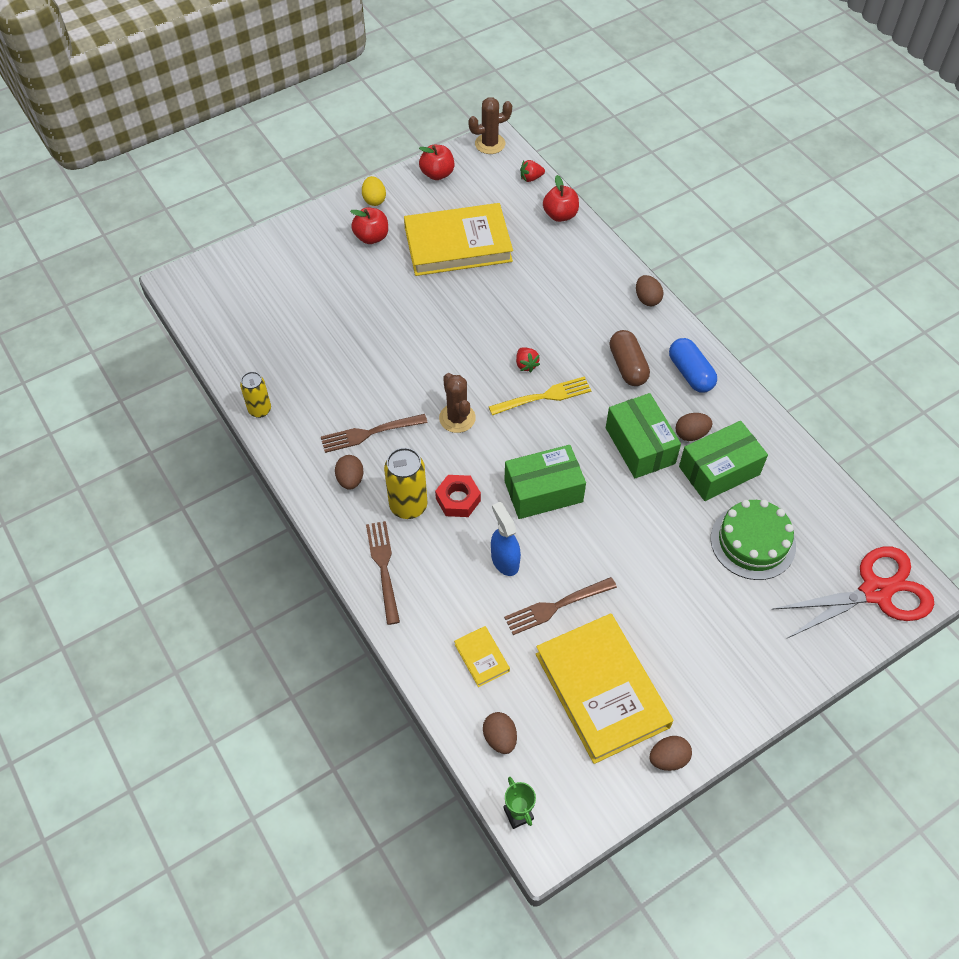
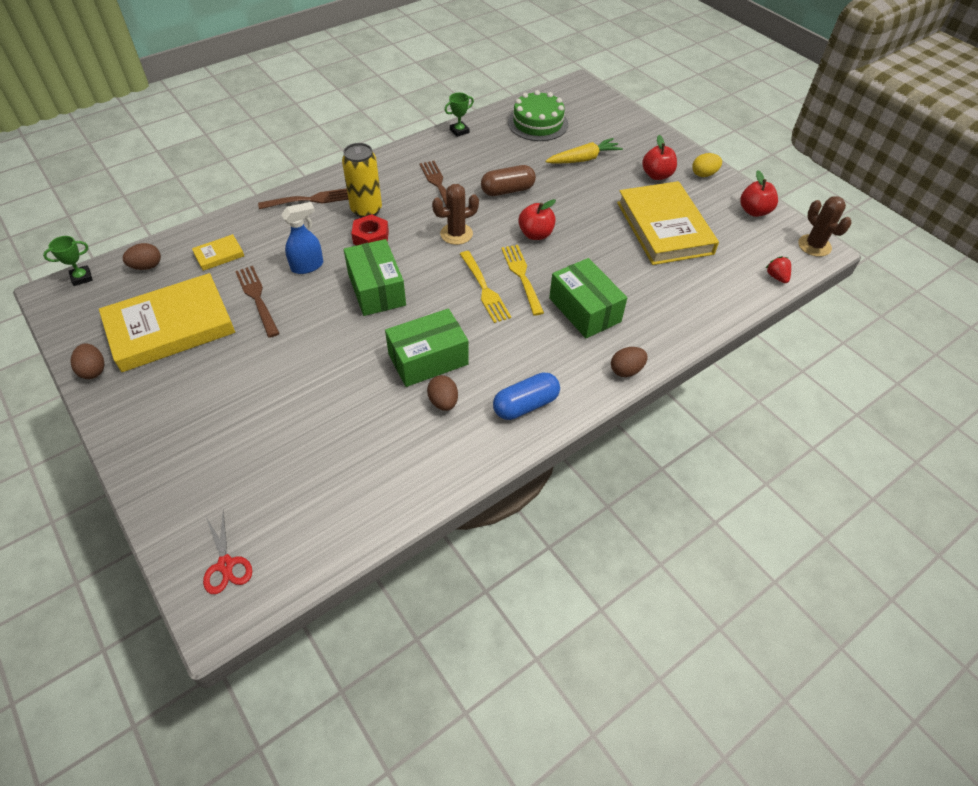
camera: 85 degrees right, 5 degrees down
yellow can [240,372,271,418] -> green trophy [445,93,474,137]
brown egg [335,455,364,490] -> none
red strawberry [516,347,540,372] -> yellow fork [501,245,544,316]
red apple [543,175,579,222] -> red apple moved to [518,199,556,240]
brown capsule [610,330,650,386] -> brown capsule moved to [481,165,536,196]
green box [679,421,768,501] -> green box moved to [549,258,627,338]
green cake [711,500,796,580] -> green cake moved to [508,90,568,141]
red scissors [772,546,934,638] -> red scissors [203,511,252,594], size x0.49
none -> yellow carrot [545,138,623,164]

